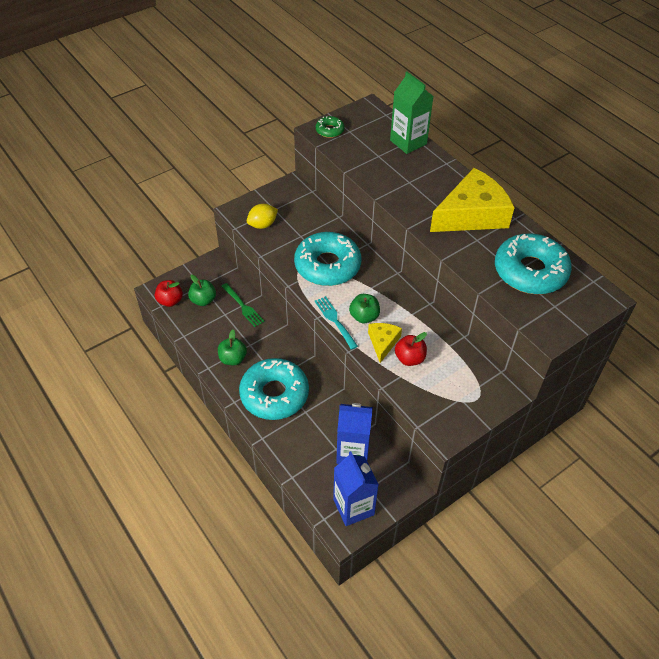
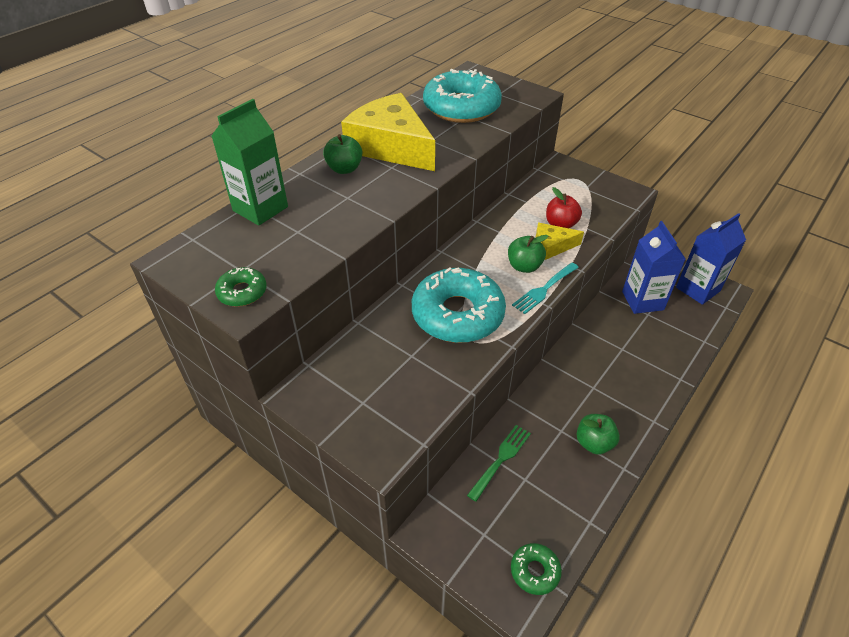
camera: 105 degrees left, 5 degrees down
red apple [155,280,183,307] -> green donut [511,543,562,595]
green apple [188,275,216,306] -> green apple moved to [323,134,362,174]
turquoise donut [239,358,309,420] -> none
yellow lemon [247,204,278,229] -> none

